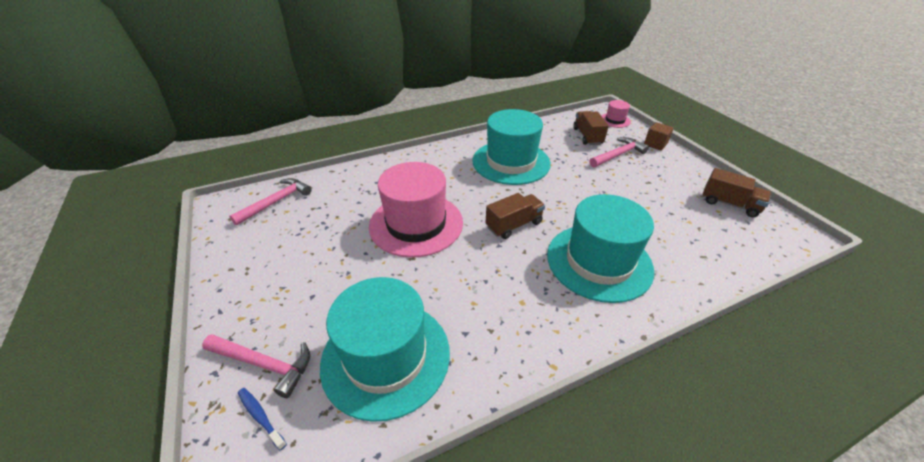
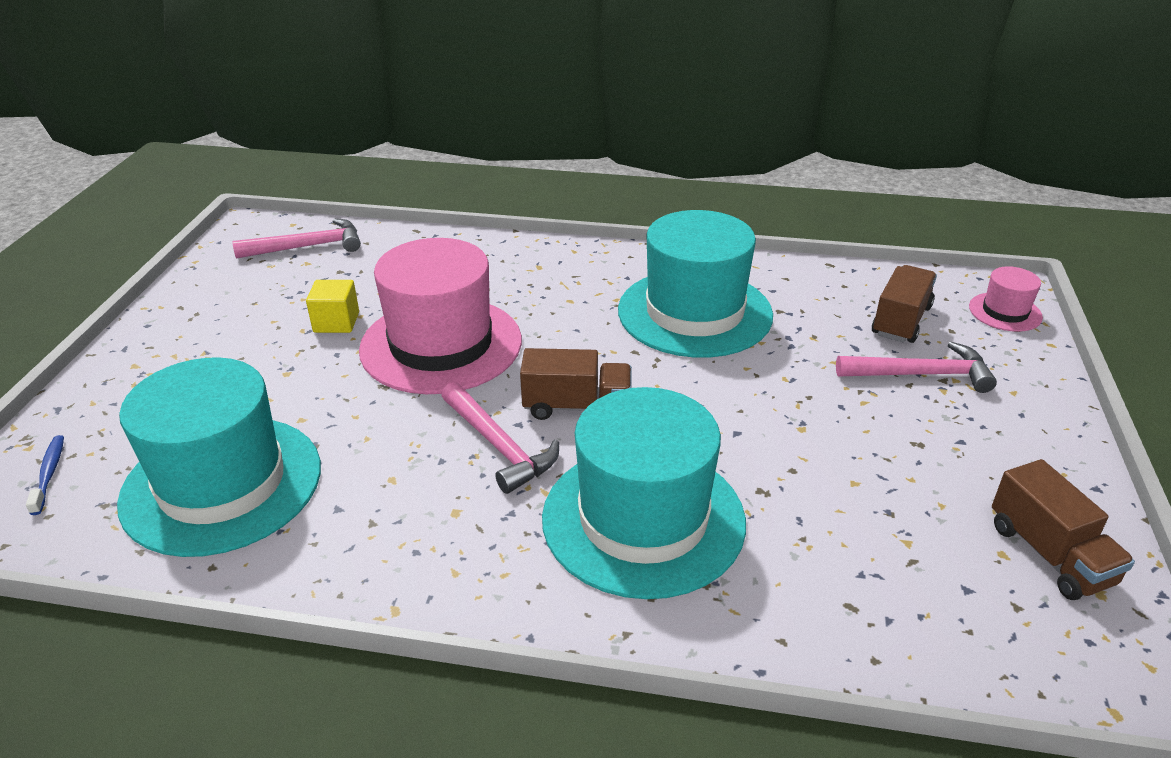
camera: 35 degrees right, 5 degrees down
pink hammer [202,334,310,398] -> pink hammer moved to [441,382,559,494]
brown cube [644,122,674,151] -> none
none -> yellow cube [306,280,359,333]

